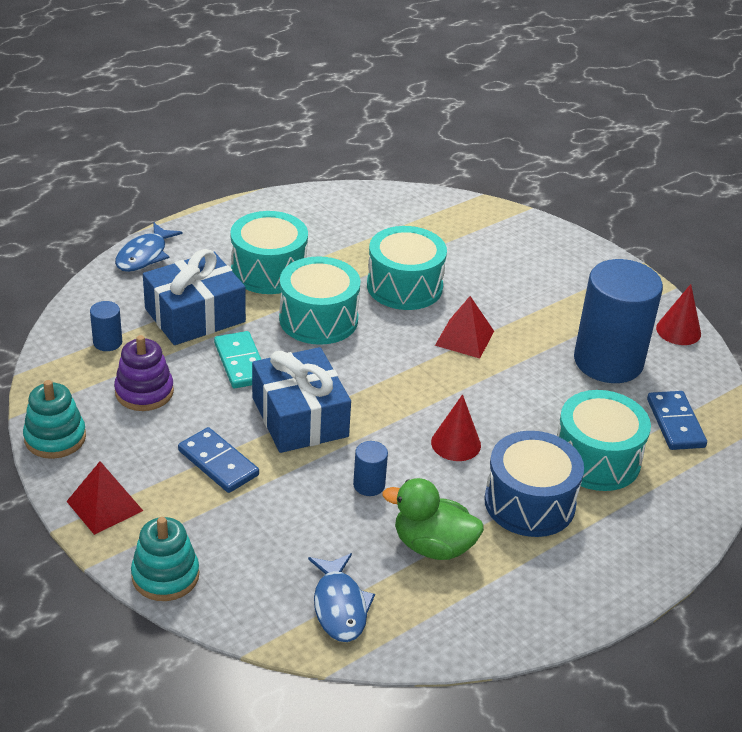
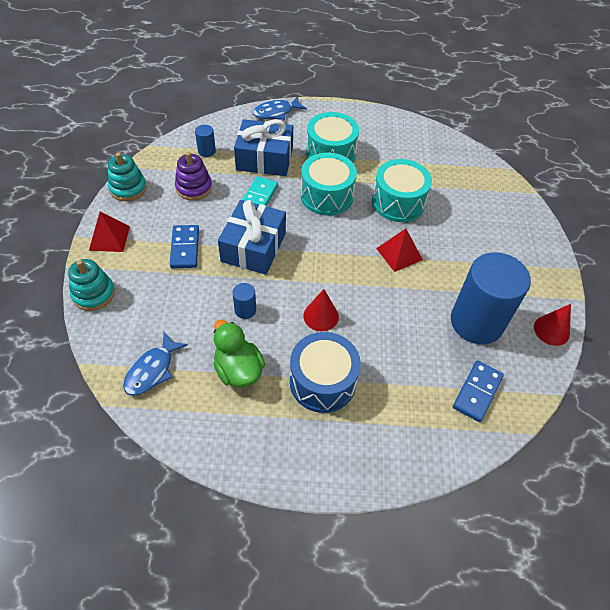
camera: 40 degrees right, 15 degrees up
turquoise drum [557,390,651,491] -> none

